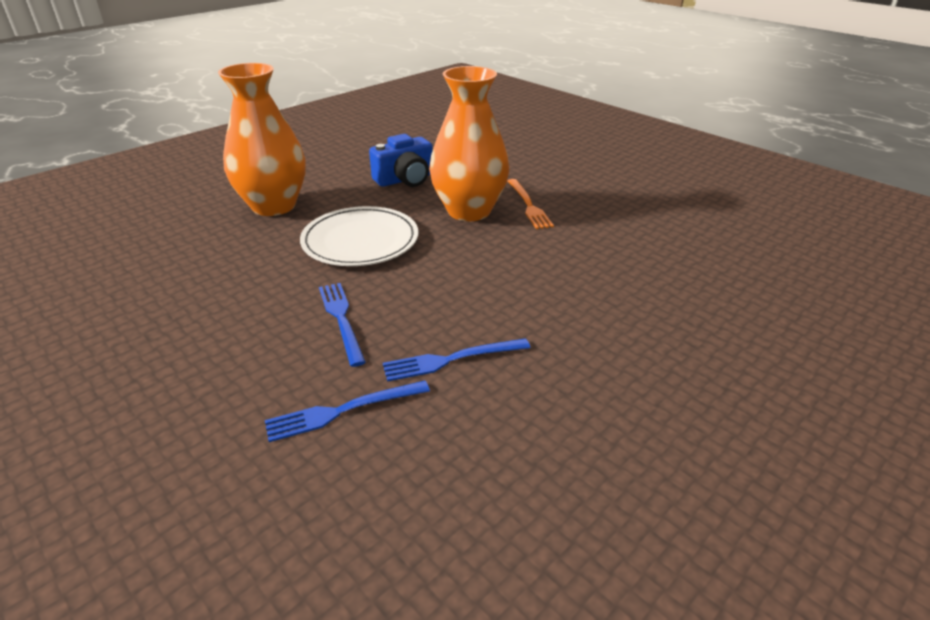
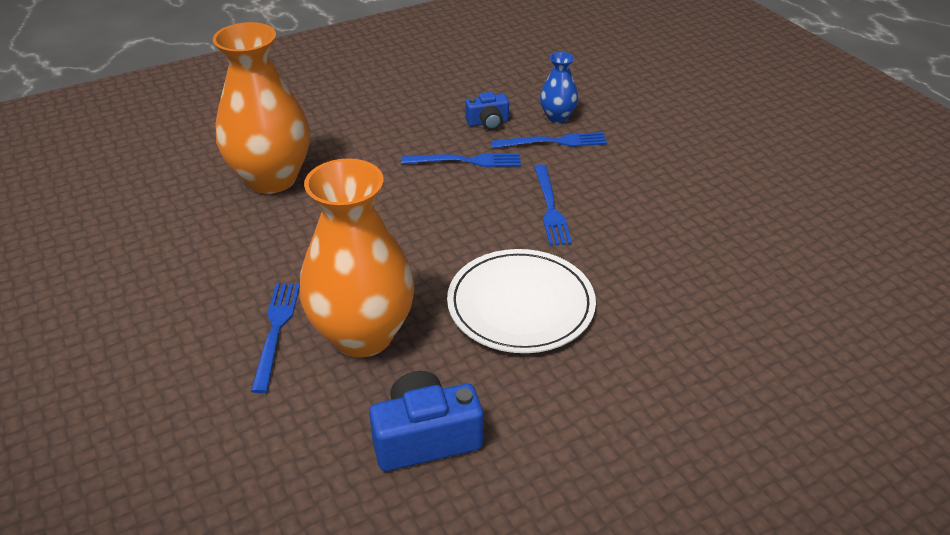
camera: 165 degrees left, 5 degrees up
orange vase [218,63,306,216] -> orange vase moved to [213,22,310,194]
orange fork [508,179,554,229] -> blue fork [251,283,300,393]
none -> blue camera [465,92,509,130]
none -> blue vase [540,52,578,123]

